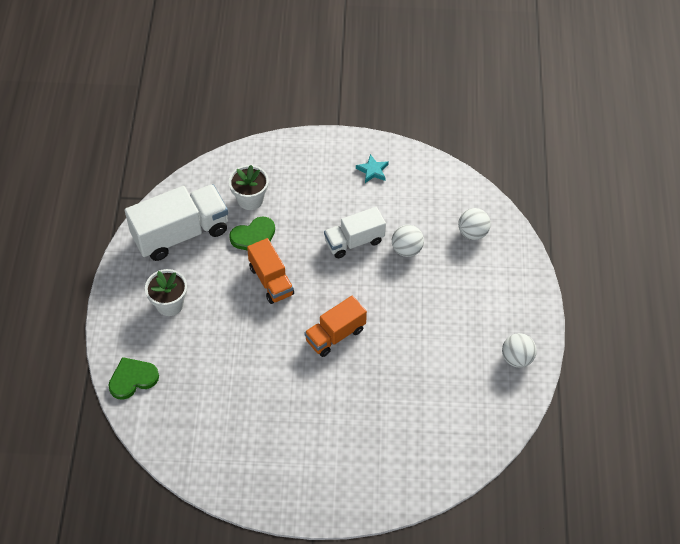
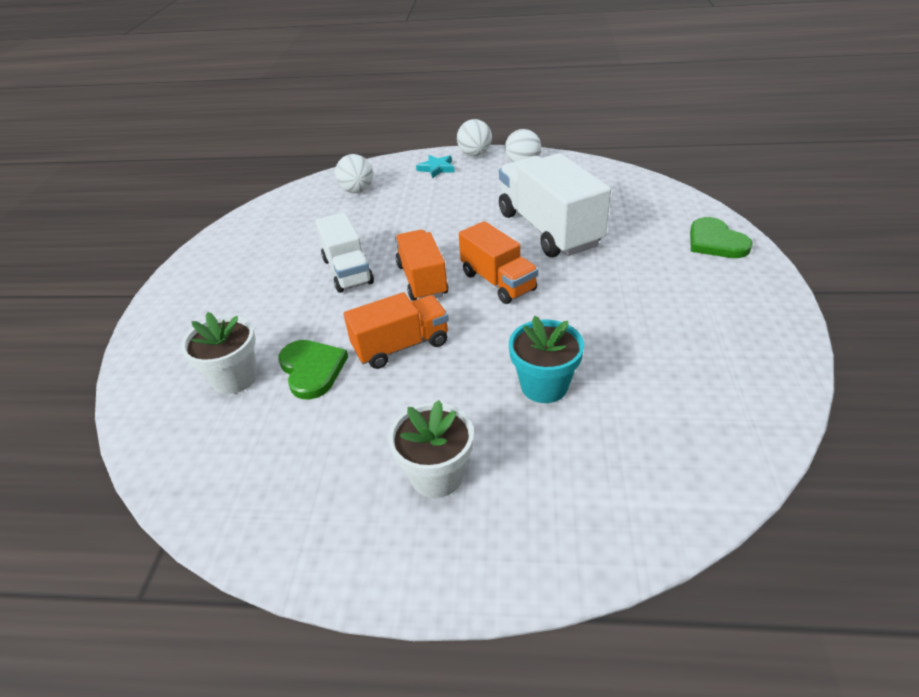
camera: 85 degrees left, 15 degrees down
green heart [108,357,159,400] -> green heart moved to [690,217,753,258]
white truck [125,184,228,261] -> white truck moved to [499,153,611,257]
turquoise star [356,154,389,183] -> turquoise star moved to [416,155,455,178]
white ball [392,225,424,257] -> white ball moved to [457,119,492,156]
none -> orange truck [395,230,448,301]
none -> turquoise flower pot [509,316,584,403]

